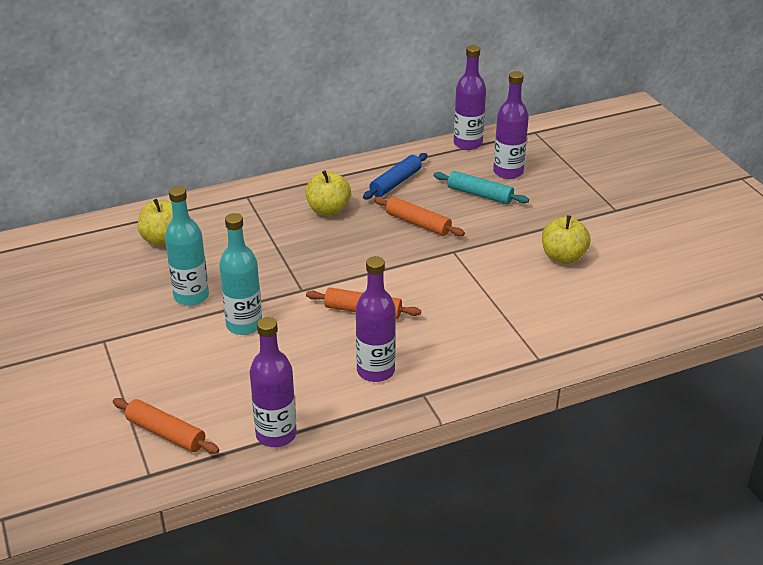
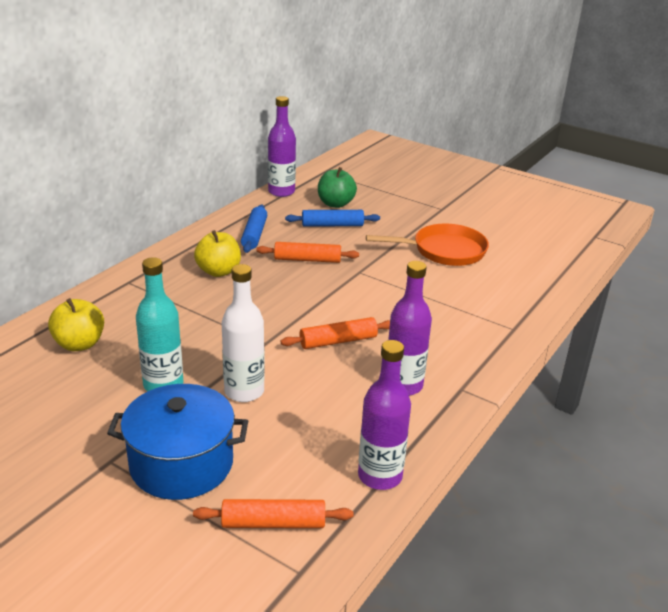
camera: 35 degrees left, 5 degrees down
turquoise bottle [219,213,262,335] -> white bottle [222,264,265,402]
turquoise rolling pin [434,171,529,204] -> blue rolling pin [285,210,380,227]
purple bottle [493,71,529,179] -> green apple [318,167,357,208]
yellow apple [542,215,591,264] -> orange pan [366,223,489,266]
none -> blue pot [107,384,248,500]

